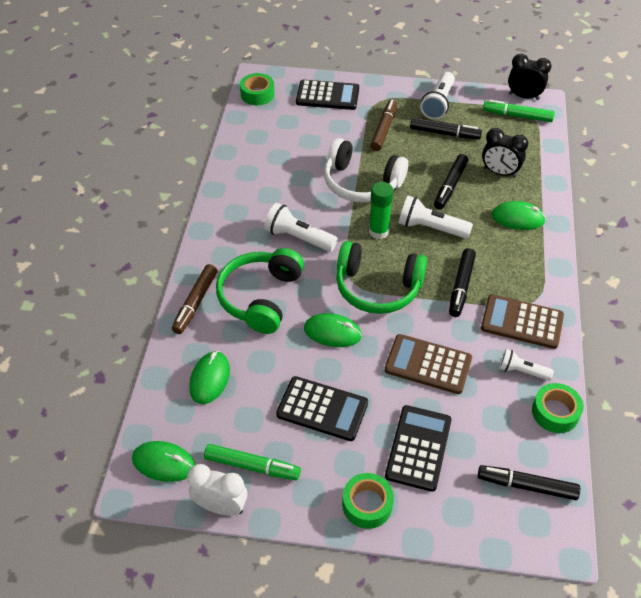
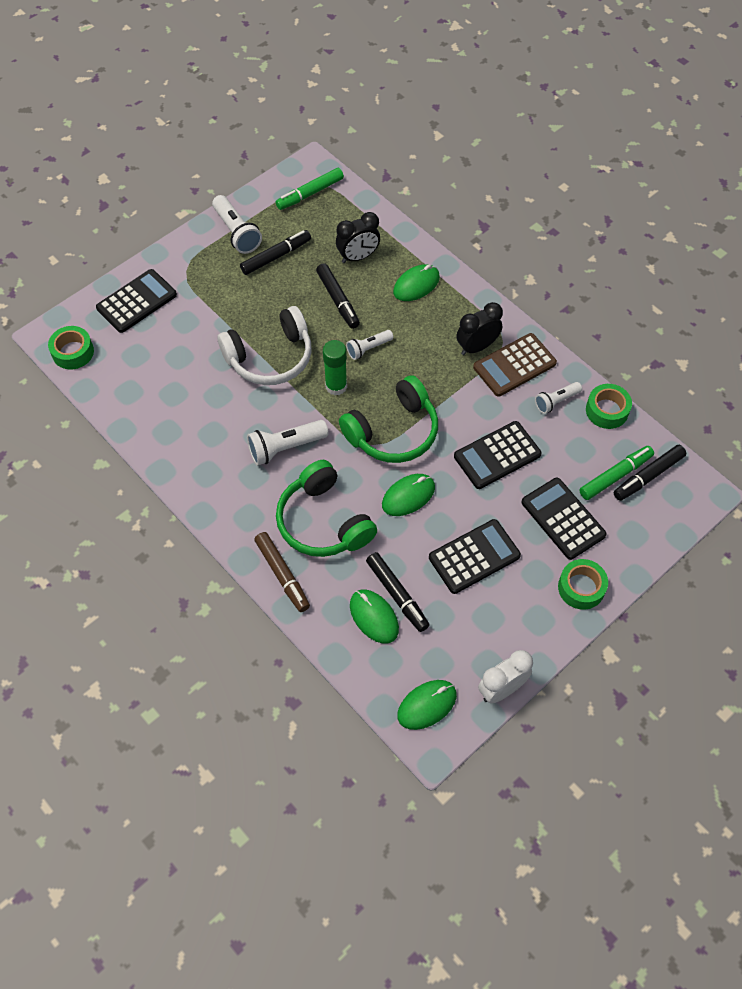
camera: 50 degrees left, 10 degrees up
green marker [204,444,301,480] -> green marker moved to [579,446,654,500]
brown marker [370,99,397,151] -> none
brown calculator [385,334,472,394] -> black calculator [454,421,542,489]
white flashlight [399,196,473,239] -> white flashlight [346,330,393,360], size x0.63
black marker [449,248,476,317] -> black marker moved to [366,552,429,632]
black clock [508,54,551,100] -> black clock moved to [456,302,503,355]

